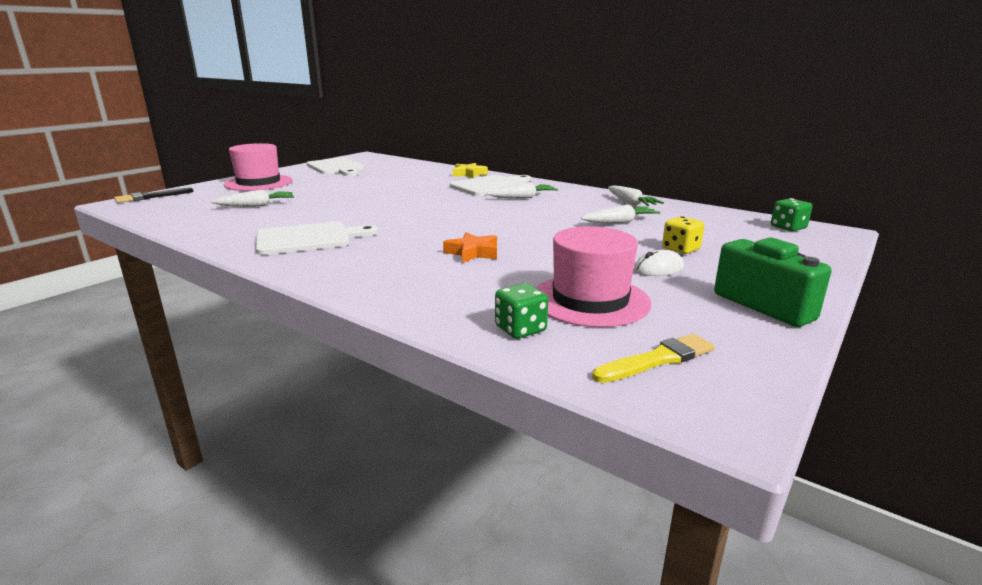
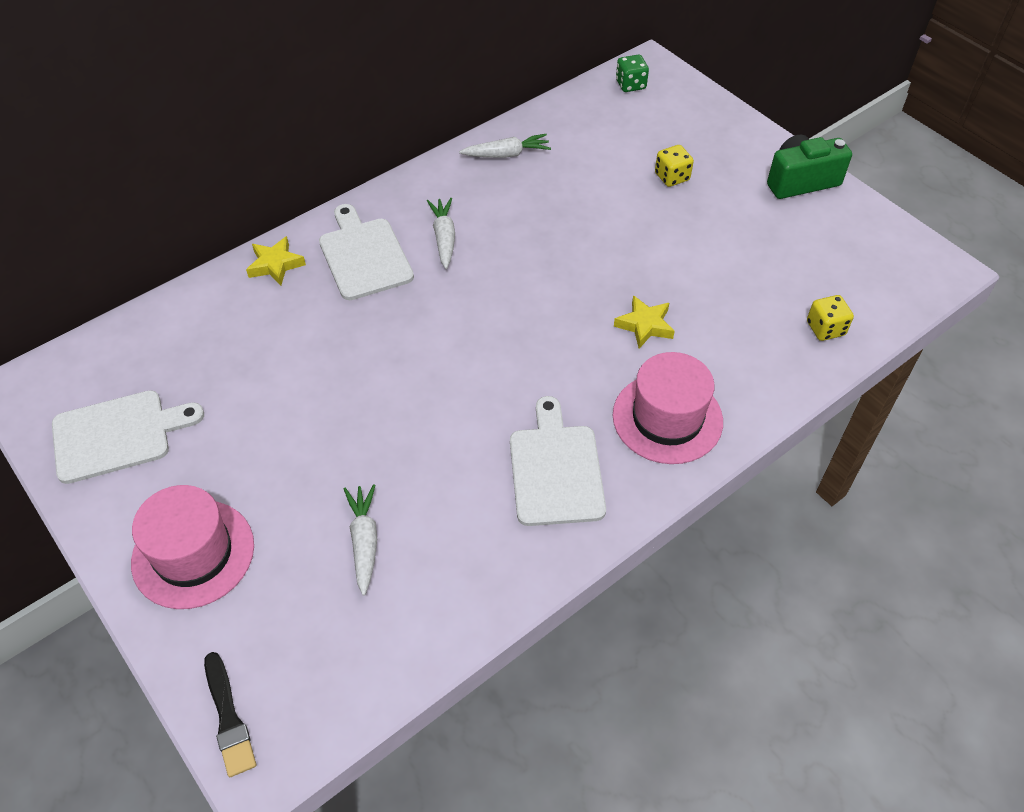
camera: 75 degrees left, 30 degrees up
orange star [443,232,497,263] -> yellow star [614,295,675,348]
green dice [495,283,548,339] -> yellow dice [807,295,854,341]
pink hat [536,226,651,327] -> pink hat moved to [613,352,723,464]
white carrot [581,204,660,224] -> none
yellow brush [592,334,715,383] -> none
white mouse [634,250,684,276] -> none

